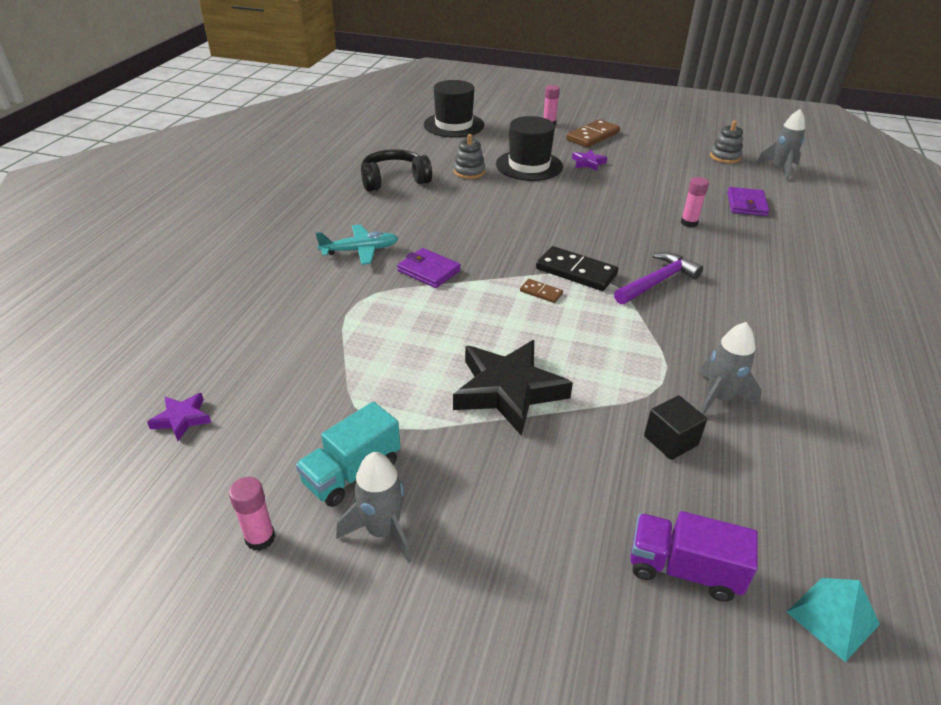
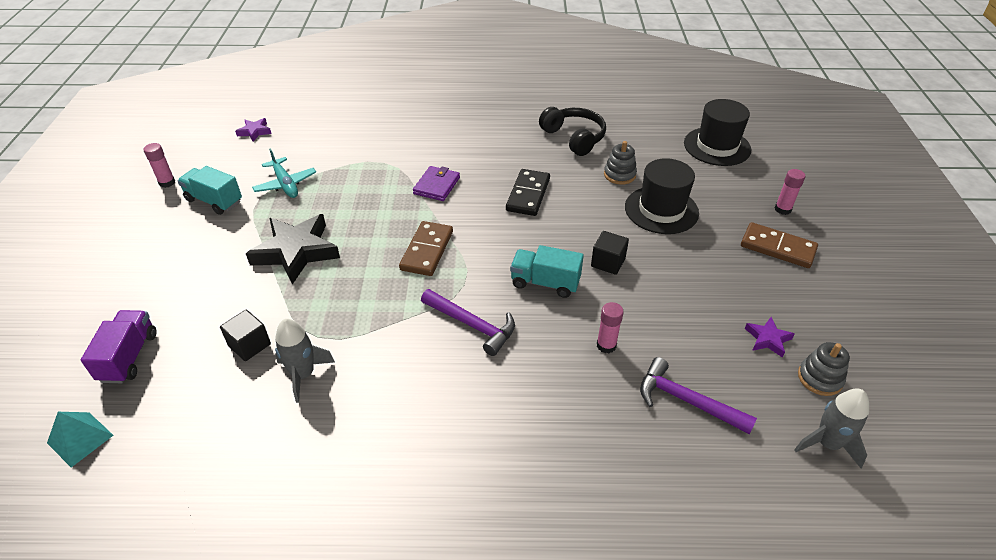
camera: 75 degrees right, 5 degrees up
turquoise plane [316,224,399,265] -> turquoise plane moved to [252,148,316,198]
grey rocket [336,452,412,563] -> none
brown domino [520,279,563,303] -> brown domino [399,221,453,276], size x1.97
black domino [536,246,618,291] -> black domino moved to [506,169,550,216]
purple star [572,149,607,171] -> purple star moved to [745,317,795,358]
purple wallet [727,187,769,216] -> purple hammer [640,357,757,434]
none -> turquoise truck [510,245,584,298]
none -> black cube [591,231,629,275]

